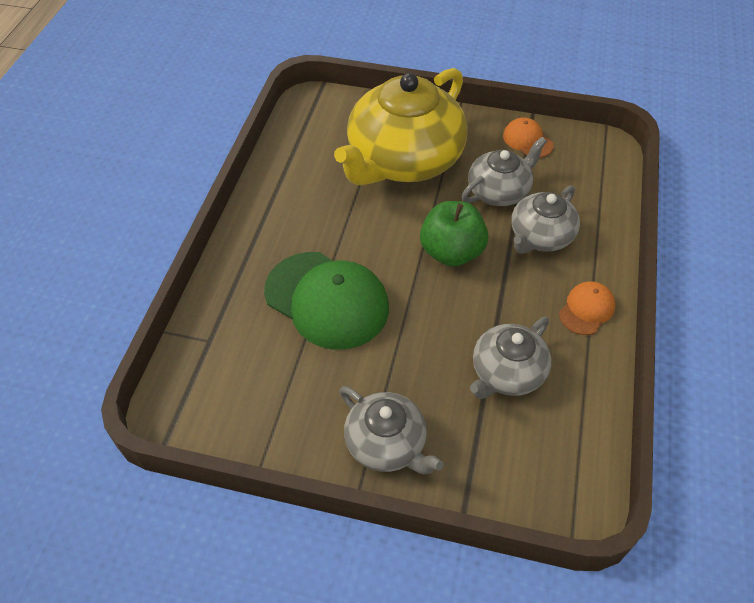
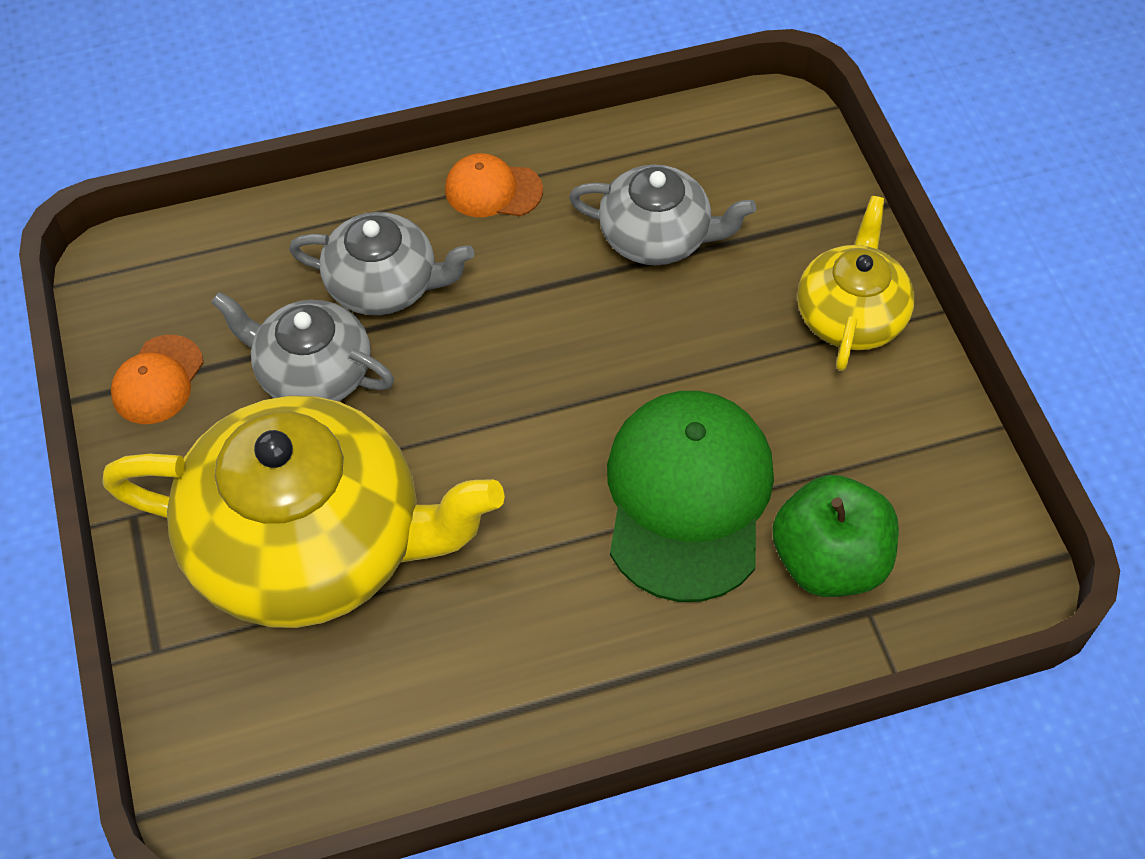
camera: 120 degrees left, 5 degrees up
grey teapot [339,386,443,474] -> yellow teapot [797,196,915,371]
green apple [420,201,488,267] -> green apple moved to [772,475,899,597]

